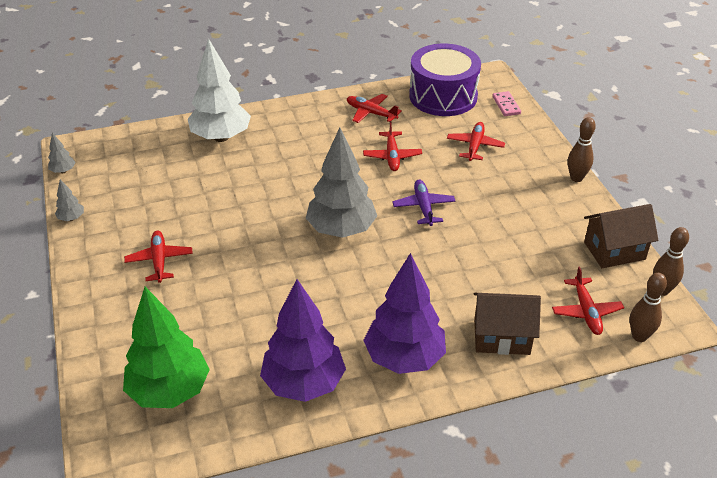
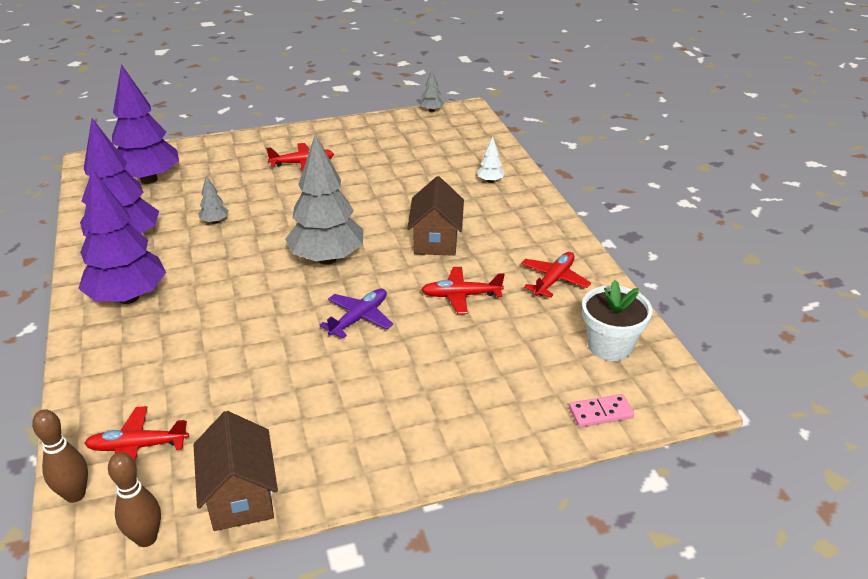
camera: 90 degrees right, 5 degrees down
grey tree [55,179,84,221] -> grey tree moved to [198,176,229,224]
green tree [123,287,210,408] -> purple tree [112,64,179,184]
white tree [188,38,251,142] -> white tree [477,136,505,183], size x0.41
purple plane [392,180,456,226] -> purple plane turned 45 degrees counterclockwise [320,289,393,338]
purple drum [409,44,481,116] -> white flower pot [582,280,653,361]
red plane [447,122,505,161] -> none
brown house [474,293,541,355] -> brown house moved to [407,176,464,256]
brown bowling pin [568,117,596,182] -> none

